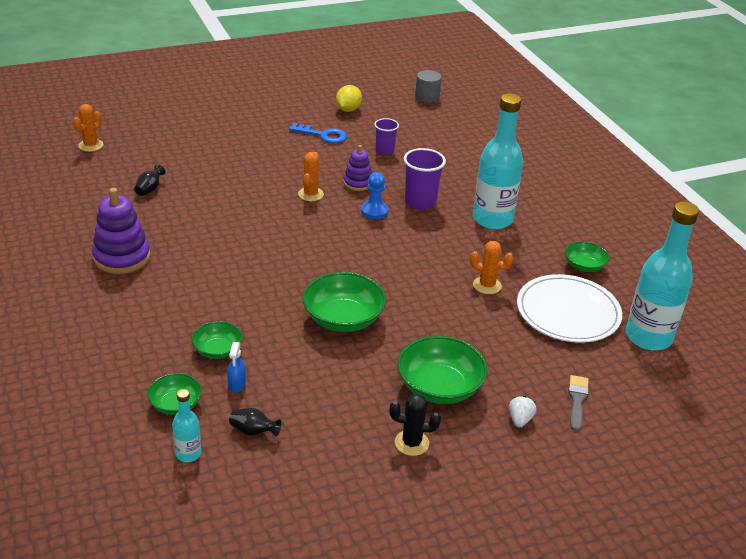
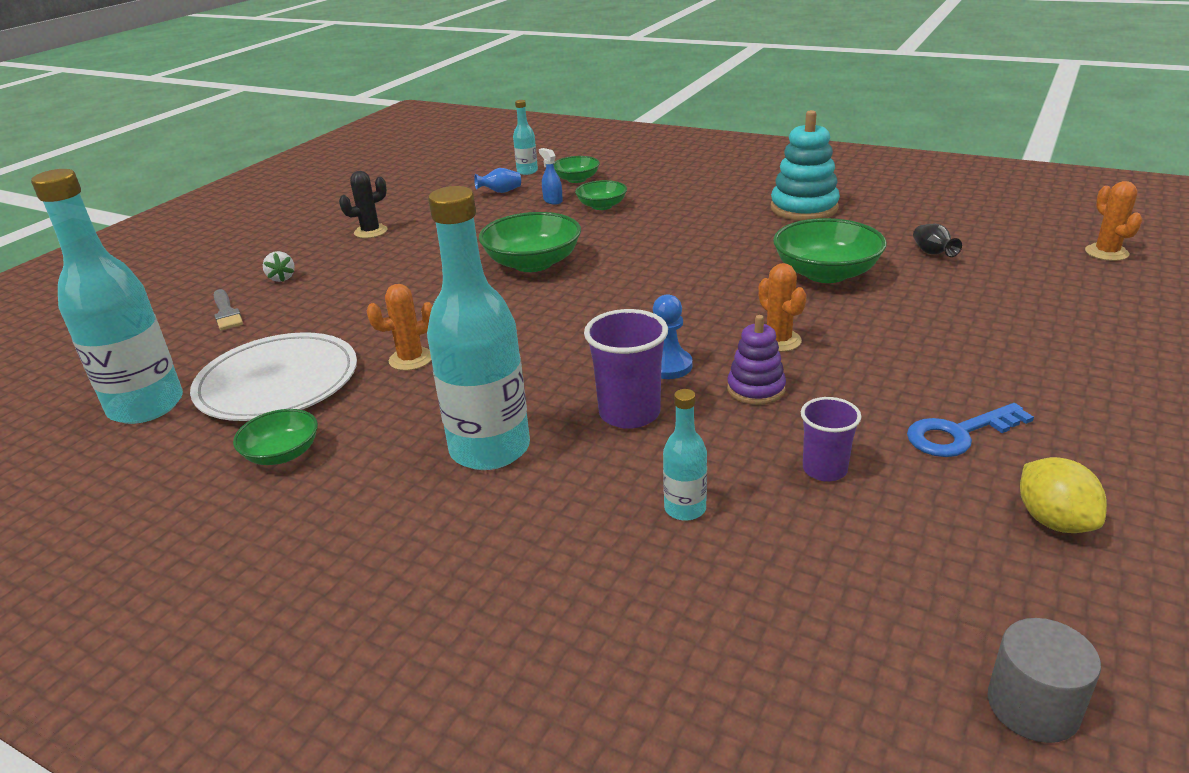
camera: 145 degrees right, 5 degrees down
purple stacking toy [92,188,150,274] -> turquoise stacking toy [771,110,840,221]
black vase [229,408,281,436] -> blue vase [474,168,521,193]
green bowl [397,336,488,404] -> green bowl moved to [773,218,887,283]
none -> turquoise bottle [663,389,707,521]

